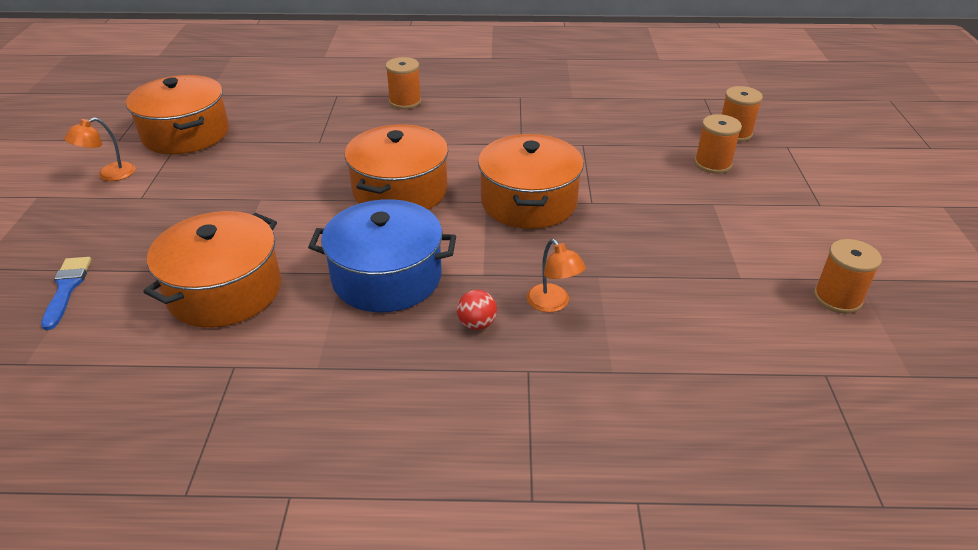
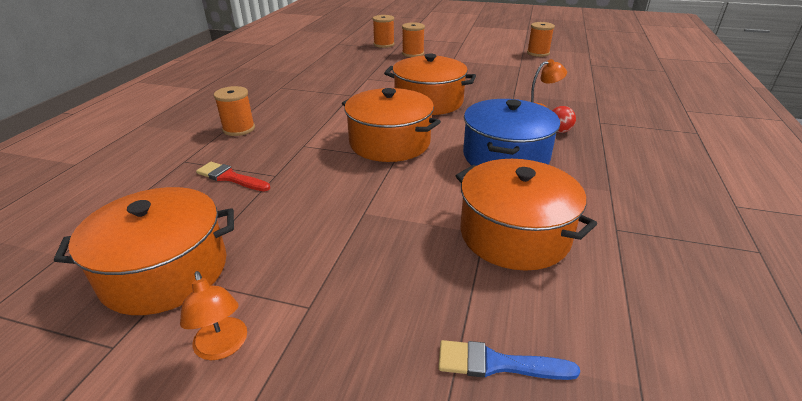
camera: 75 degrees left, 5 degrees down
none -> red brush [196,162,270,191]

